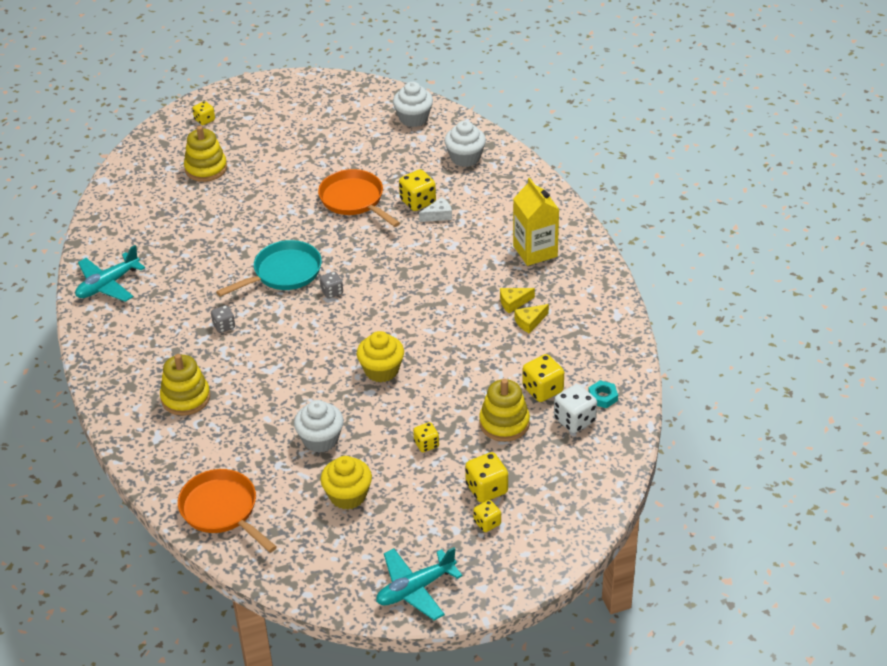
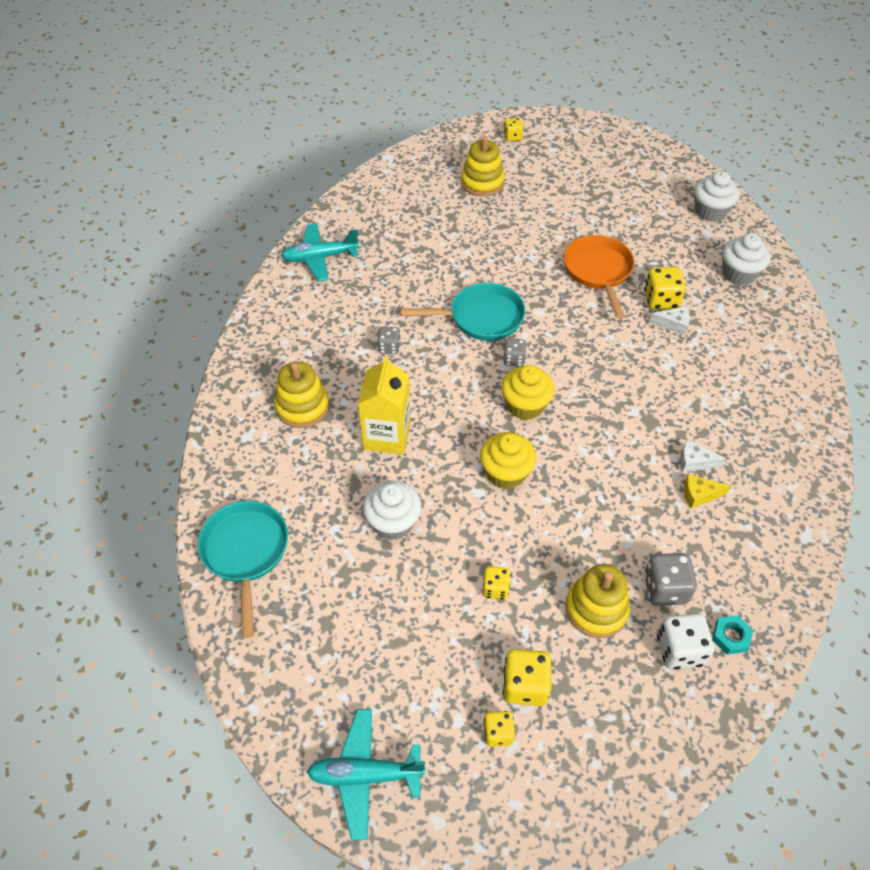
camera: 30 degrees right, 10 degrees up
orange pan [178,469,277,553] -> turquoise pan [198,501,288,638]
yellow cupcake [320,456,372,510] -> yellow cupcake moved to [501,365,555,420]
yellow cheese [500,288,535,313] -> white cheese [680,440,726,473]
yellow carton [513,178,559,266] -> yellow carton moved to [358,356,411,455]
yellow dice [522,354,564,402] -> grey dice [644,553,697,606]

